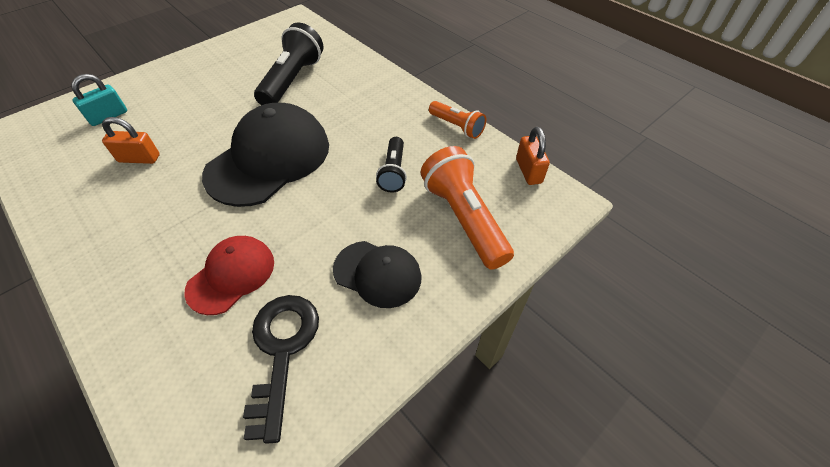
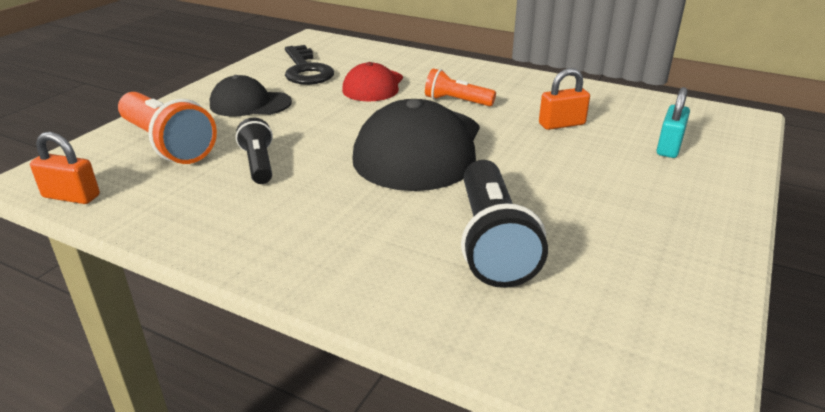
camera: 160 degrees right, 20 degrees down
orange flashlight [429,101,486,139] -> orange flashlight moved to [425,68,496,106]
orange padlock [516,127,550,185] -> orange padlock turned 45 degrees counterclockwise [30,132,100,204]

